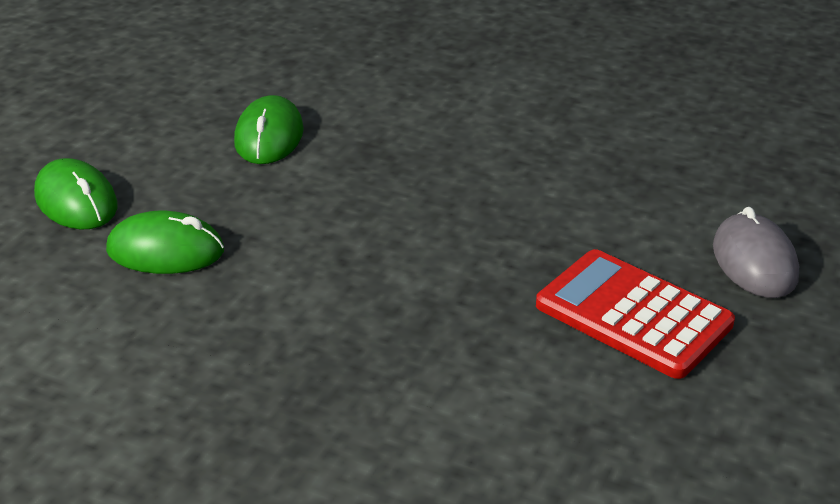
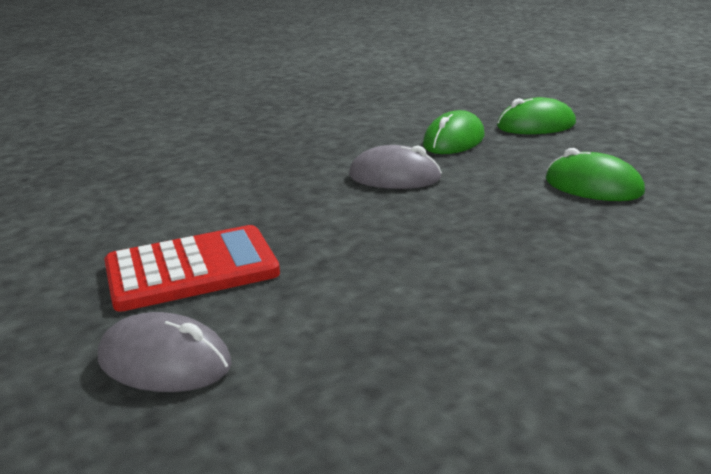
camera: 120 degrees right, 10 degrees down
none -> grey mouse [349,145,442,189]

